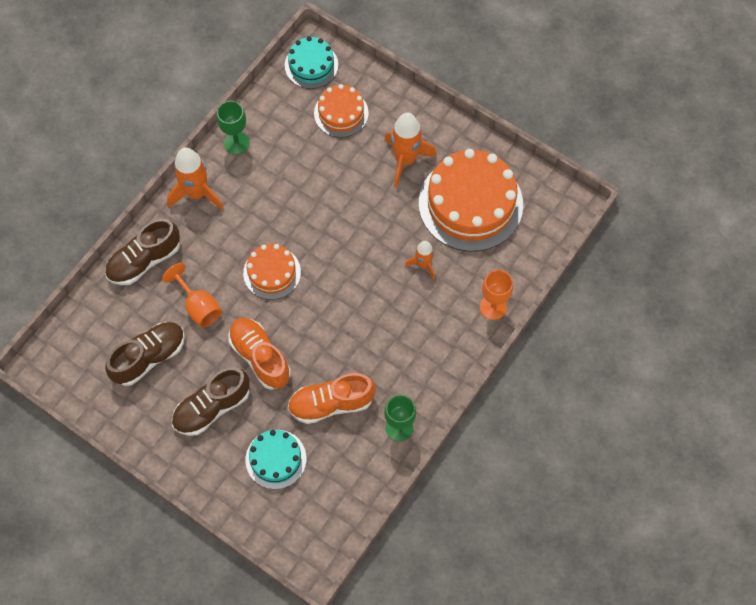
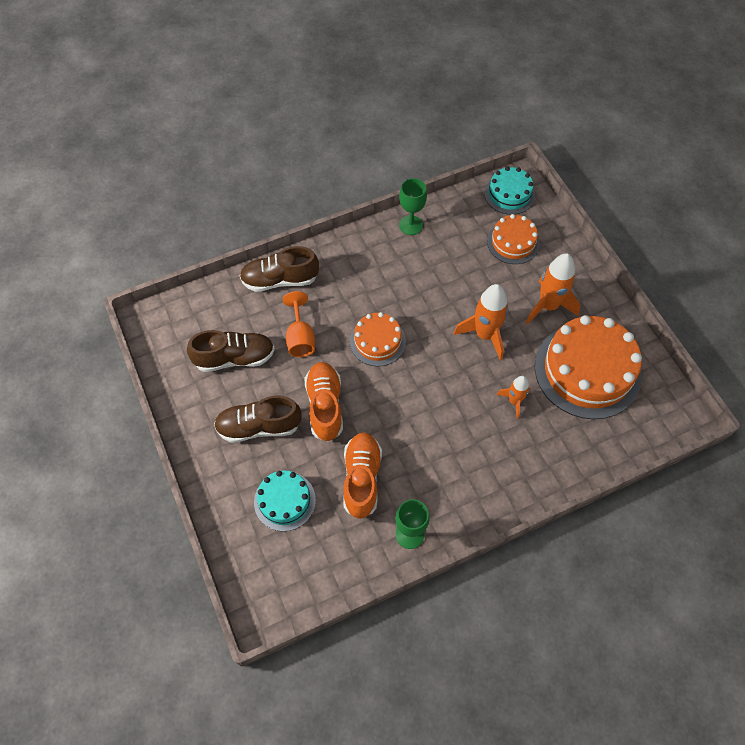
camera: 30 degrees right, 5 degrees down
orange rocket [167,147,224,210] -> orange rocket moved to [454,284,508,360]
orange shoe [288,373,375,424] -> orange shoe turned 75 degrees clockwise [343,433,382,519]
orange goblet [480,270,513,320] -> none

